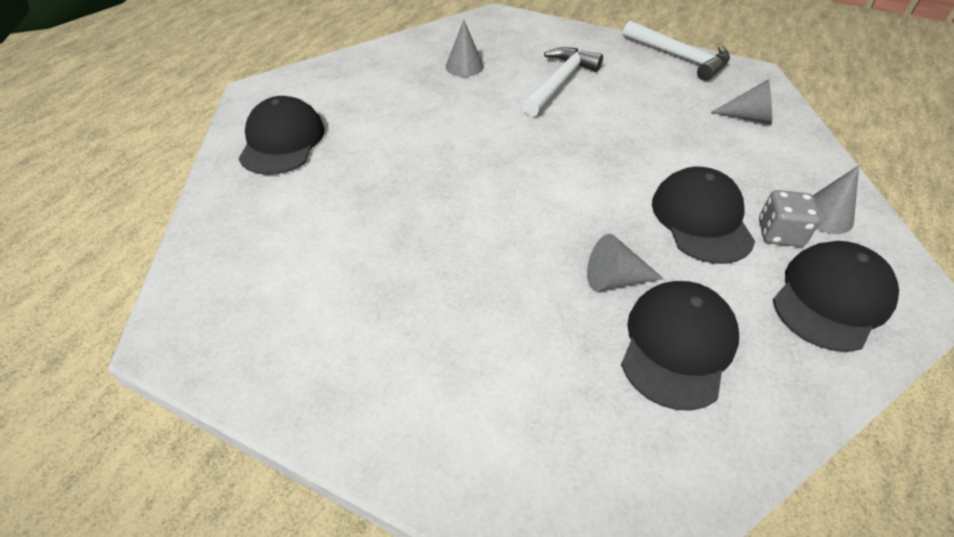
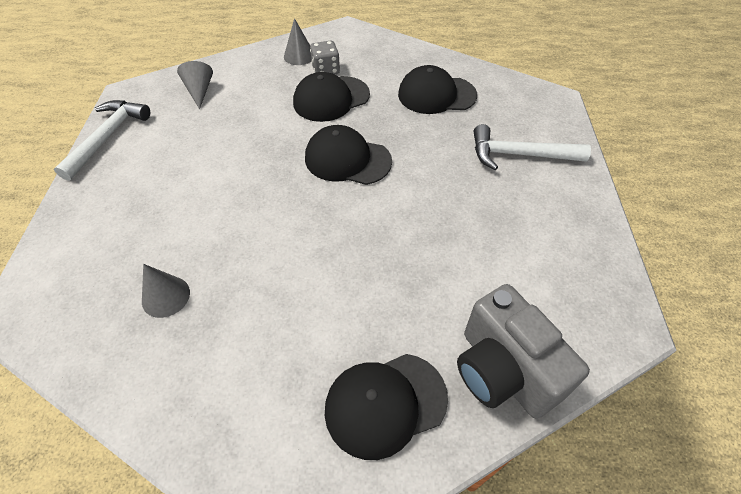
camera: 115 degrees left, 5 degrees up
white hammer [522,47,603,117] -> white hammer moved to [474,124,591,170]
grey cone [587,234,664,291] -> none
black cap [773,241,899,352] -> black cap moved to [305,125,392,185]
none -> grey camera [457,284,590,418]

